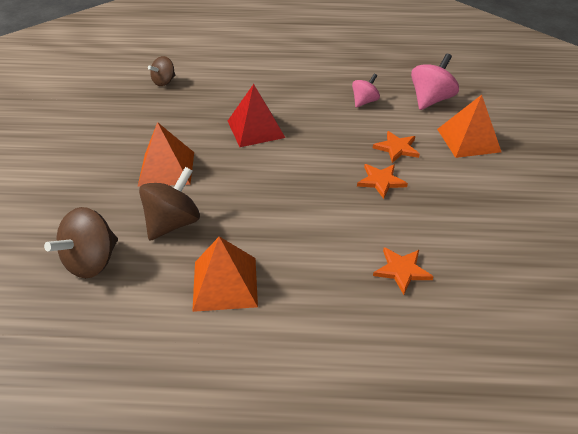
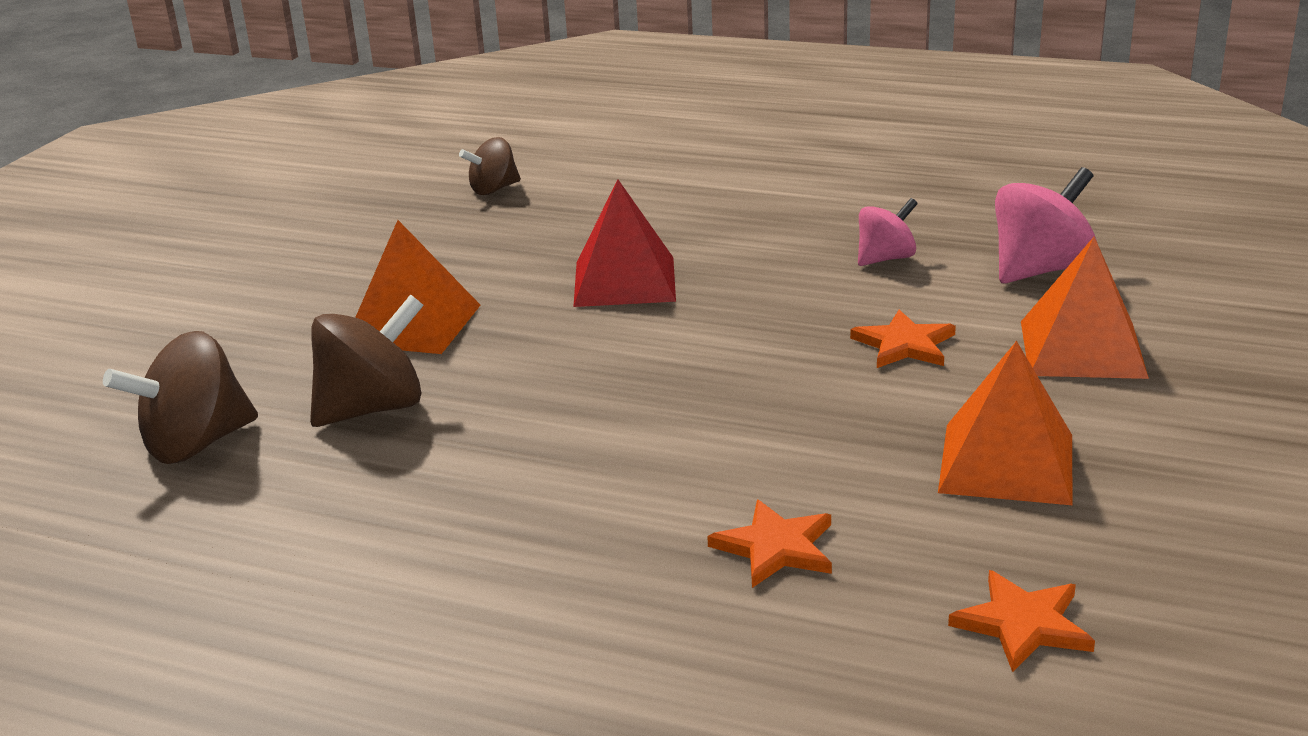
camera: 20 degrees right, 15 degrees down
orange pyramid [192,236,258,312] -> orange pyramid moved to [938,341,1072,505]
orange star [357,164,408,199] -> orange star moved to [948,570,1095,672]

